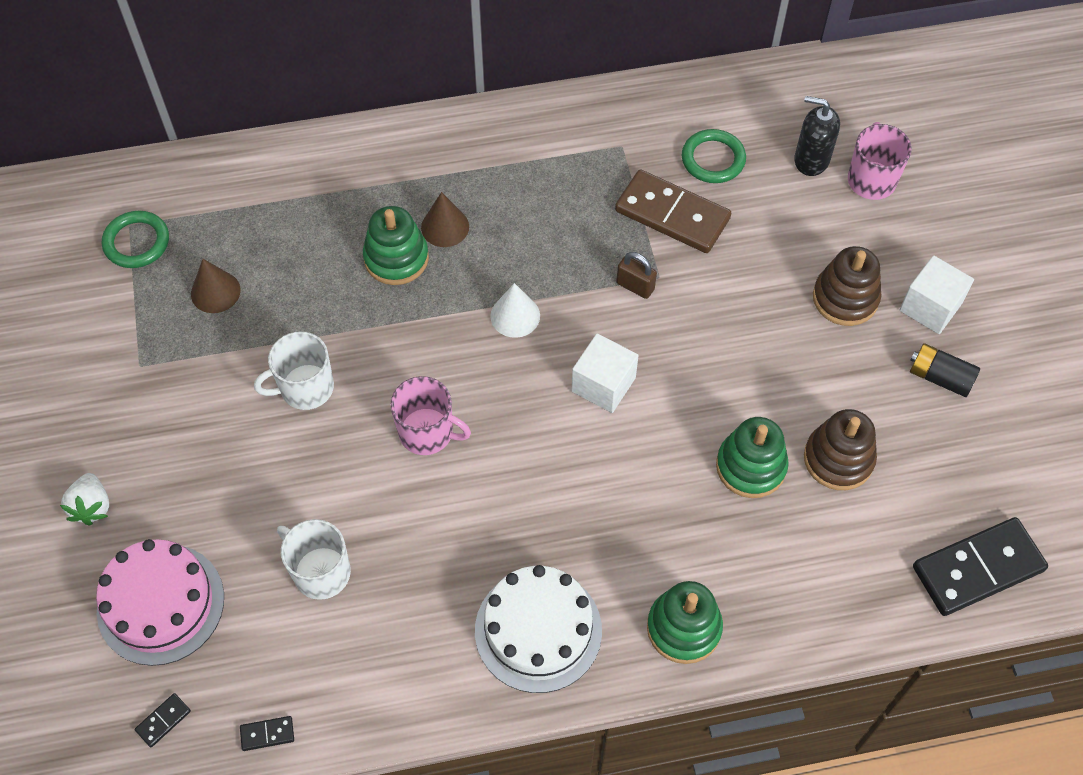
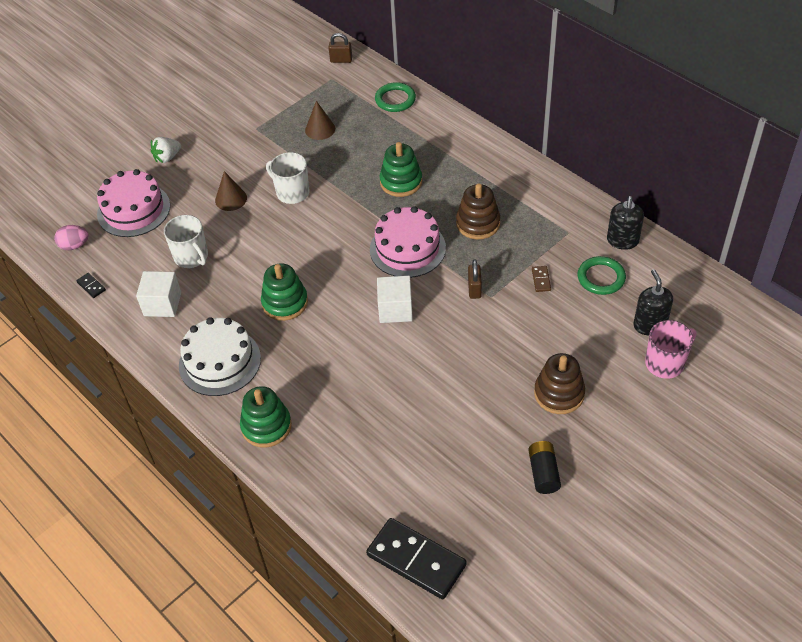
camera: 60 degrees right, 10 degrees down
green ring [102,211,169,268] -> green ring moved to [375,82,416,112]
black domino [135,693,191,747] -> pink egg [54,225,89,250]
white mug [277,519,351,600] -> white mug turned 135 degrees clockwise [164,215,208,268]
pink mug [390,376,471,455] -> none
brown cone [421,192,469,247] -> brown cone moved to [215,171,247,211]
white cone [490,283,540,338] -> pink cake [370,206,446,278]
brown domino [615,169,731,253] -> brown domino [532,266,551,292], size x0.41
green stacking toy [716,417,789,498] -> green stacking toy moved to [261,263,308,321]
brown stacking toy [804,409,877,490] -> brown stacking toy moved to [456,183,500,240]
white cube [900,255,974,334] -> white cube moved to [136,271,181,317]
none -> brown padlock [328,33,352,63]
none -> black soap dispenser [607,196,644,250]

